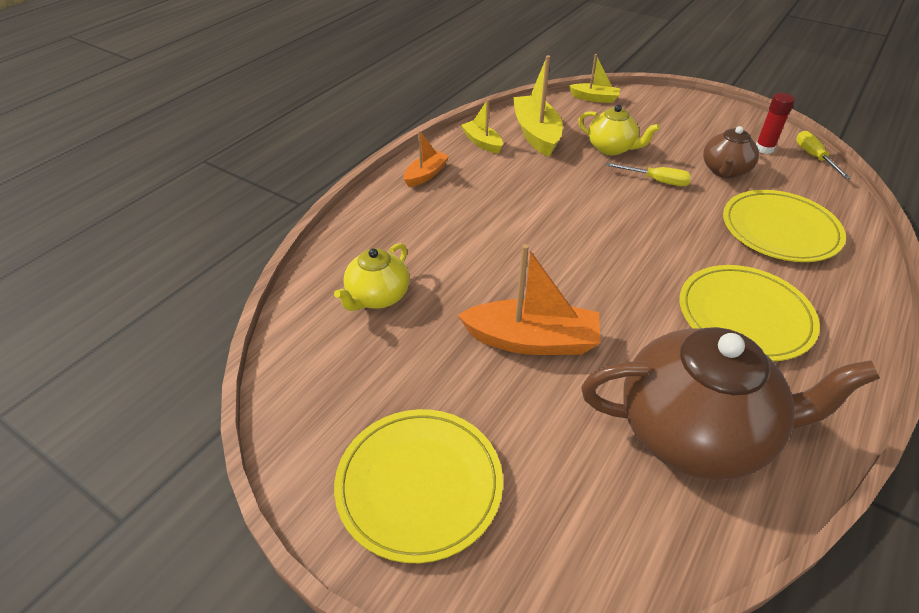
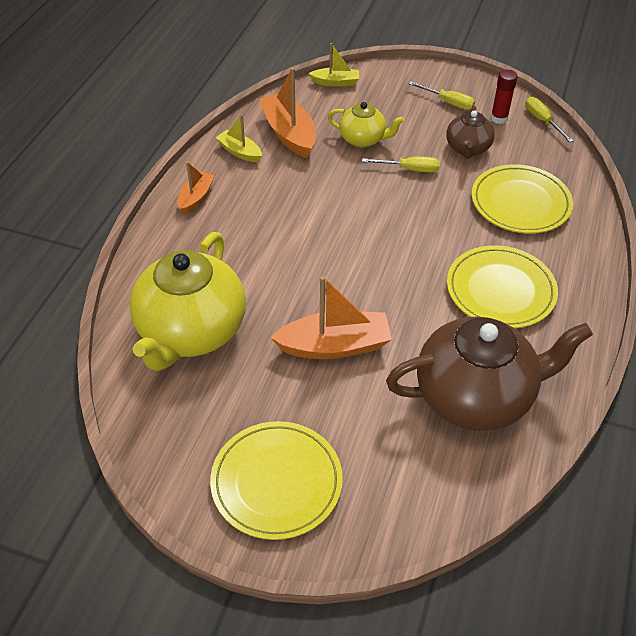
camera: 15 degrees left, 5 degrees up
yellow teapot [334,243,409,311] -> yellow teapot [129,232,246,371], size x1.94
yellow boat [513,55,563,157] -> orange boat [259,67,316,158]
none -> yellow screwdriver [408,81,475,110]

